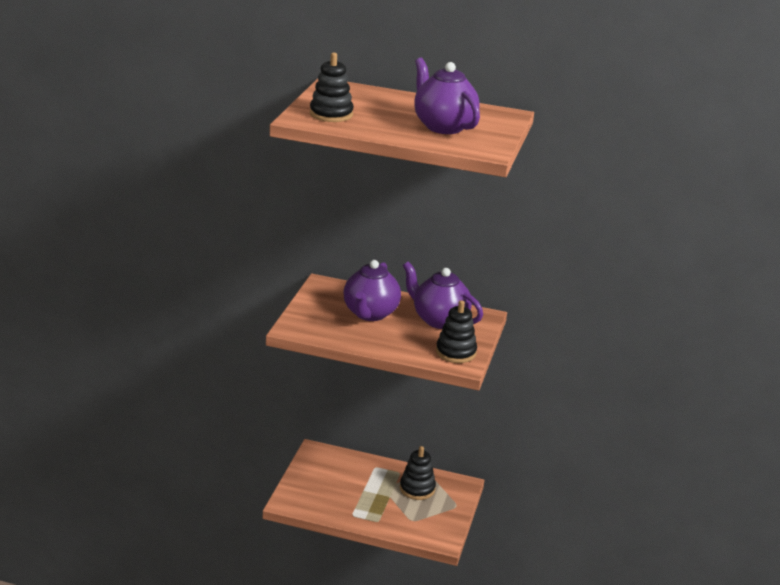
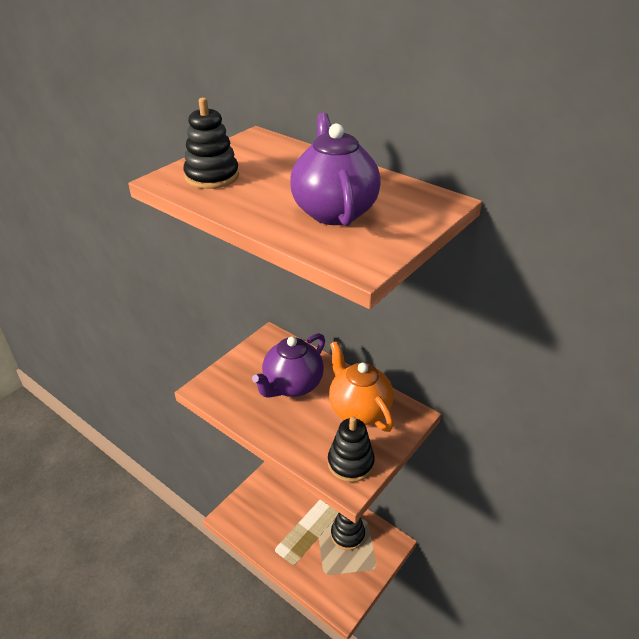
camera: 25 degrees right, 10 degrees up
purple teapot [403,262,483,329] -> orange teapot [329,341,394,432]

